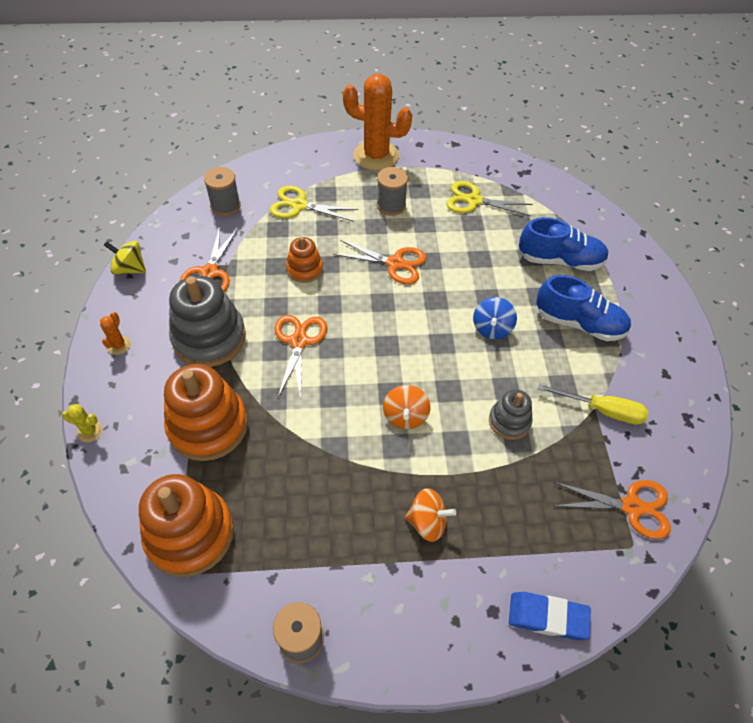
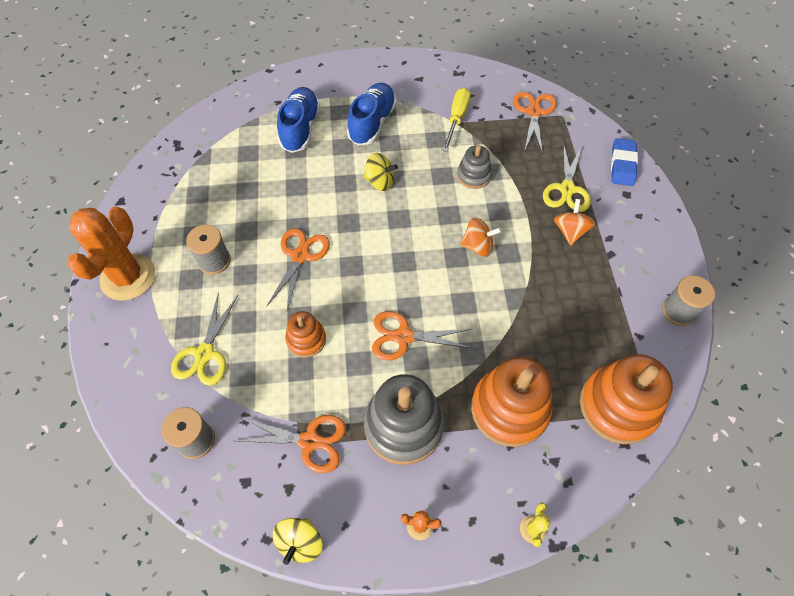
camera: 90 degrees left, 5 degrees up
yellow scissors [446,181,533,216] -> yellow scissors moved to [543,142,591,212]
blue spinning top [473,297,517,339] -> yellow spinning top [364,153,398,191]

